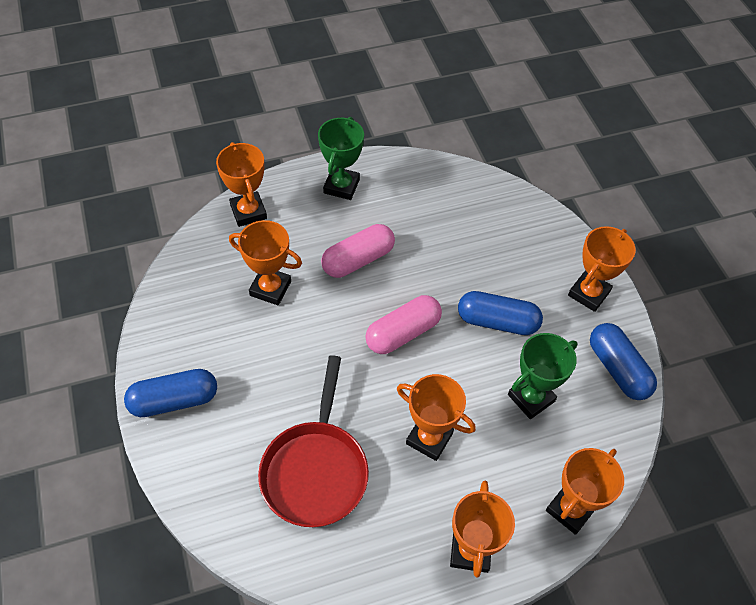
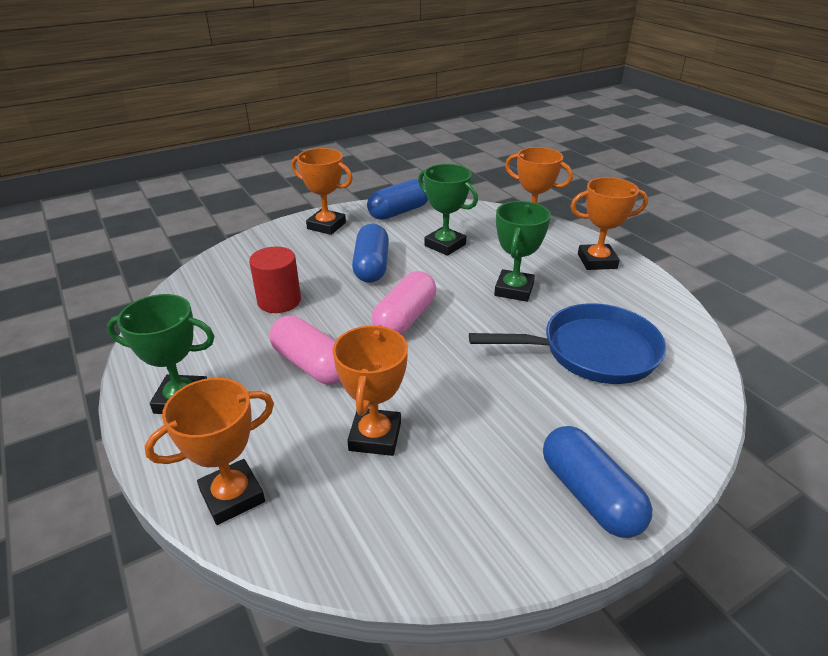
camera: 100 degrees left, 20 degrees down
red pan [258,355,369,527] -> blue pan [469,303,666,384]
pink capsule [365,295,442,354] -> pink capsule turned 75 degrees clockwise [372,271,436,335]
orange trophy [397,374,476,461] -> green trophy [494,201,551,302]
none -> red cylinder [249,247,301,313]

